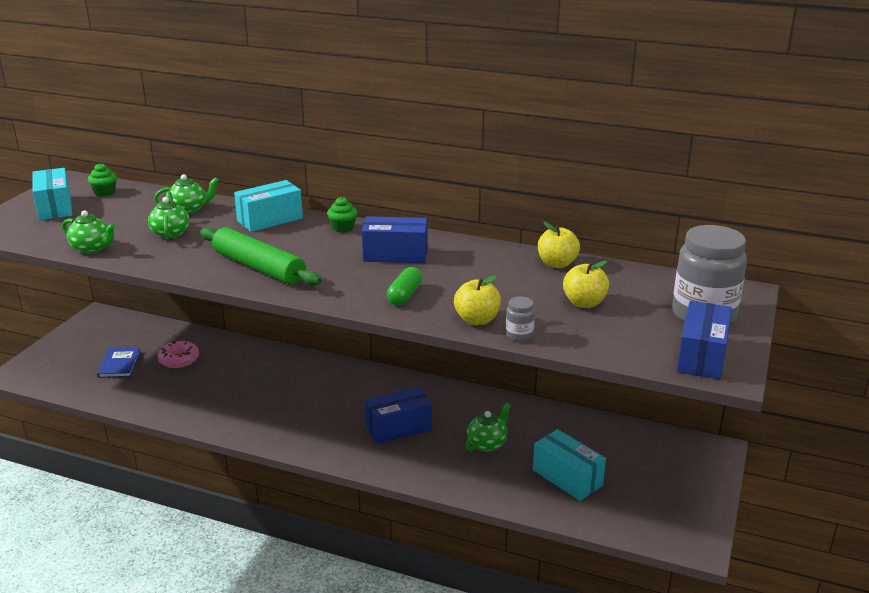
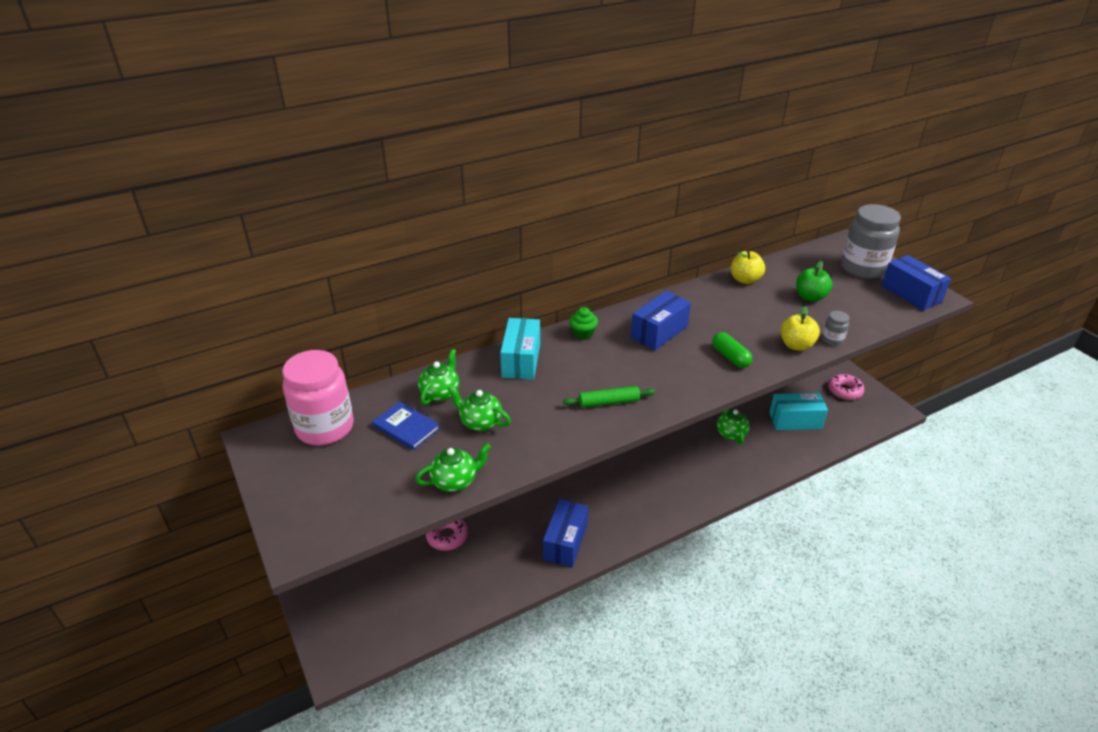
camera: 50 degrees left, 10 degrees up
turquoise box [32,168,72,220] -> none
green cupcake [88,163,117,197] -> pink jar [282,350,354,445]
blue book [97,347,141,378] -> blue book moved to [372,402,440,450]
green rolling pin [200,227,322,286] -> green rolling pin [563,386,655,408], size x0.56
blue box [365,387,432,444] -> blue box moved to [543,499,588,567]
yellow apple [563,261,609,308] -> green apple [796,261,833,302]
none -> pink donut [828,374,865,400]

